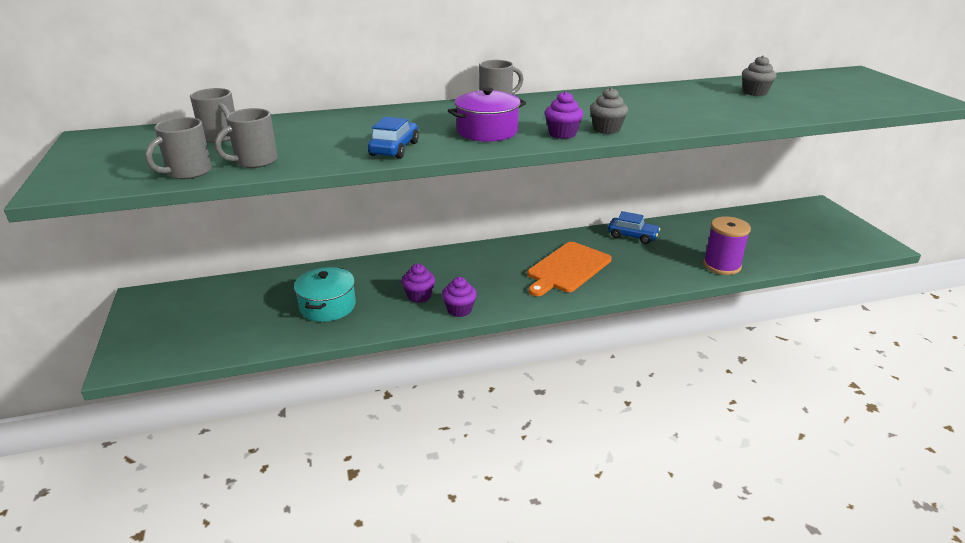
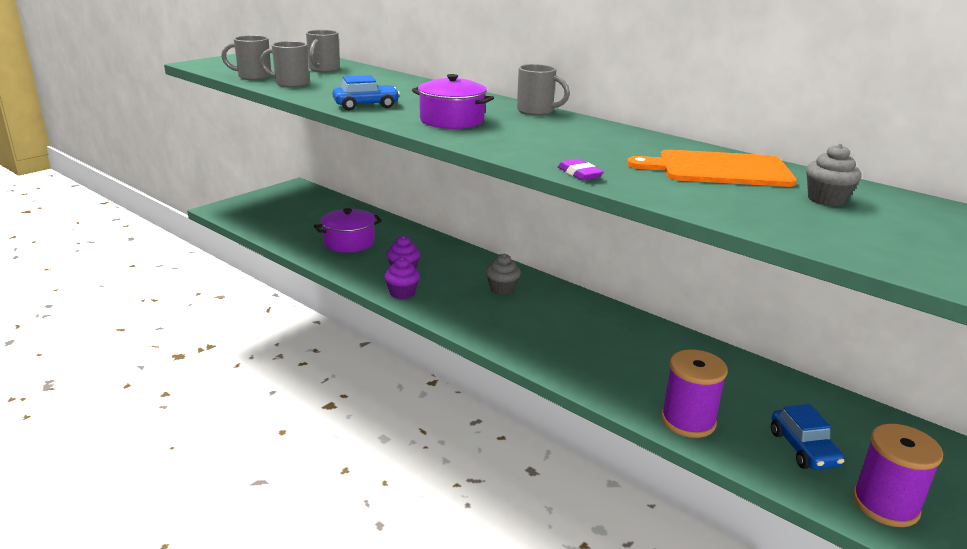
camera: 55 degrees right, 5 degrees down
turquoise pot [294,267,356,322] -> purple pot [314,208,382,253]
orange cutting board [527,242,612,296] -> orange cutting board moved to [627,150,797,187]
purple cupcake [545,91,584,139] -> none
grey cupcake [590,87,628,134] -> grey cupcake moved to [486,254,521,295]
blue car [608,211,660,244] -> blue car moved to [771,404,844,470]
none -> purple eraser [558,159,604,180]
none -> purple spool [852,423,943,527]

